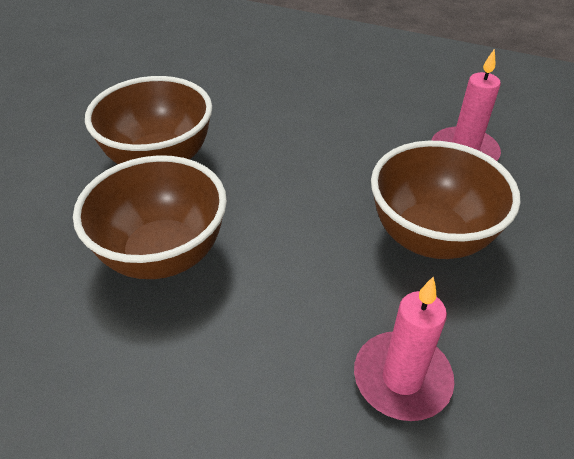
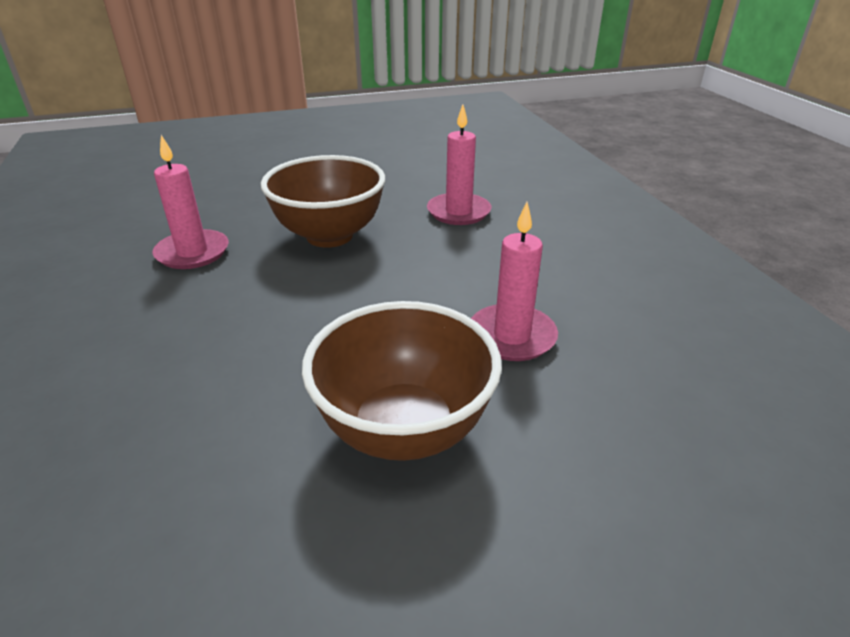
camera: 130 degrees left, 10 degrees down
brown bowl [73,155,227,279] -> pink candle [471,202,558,361]

